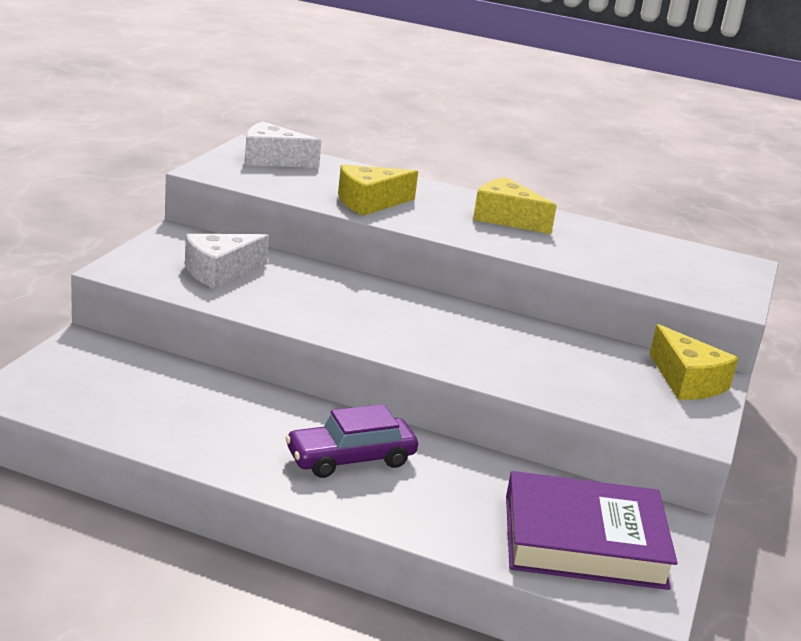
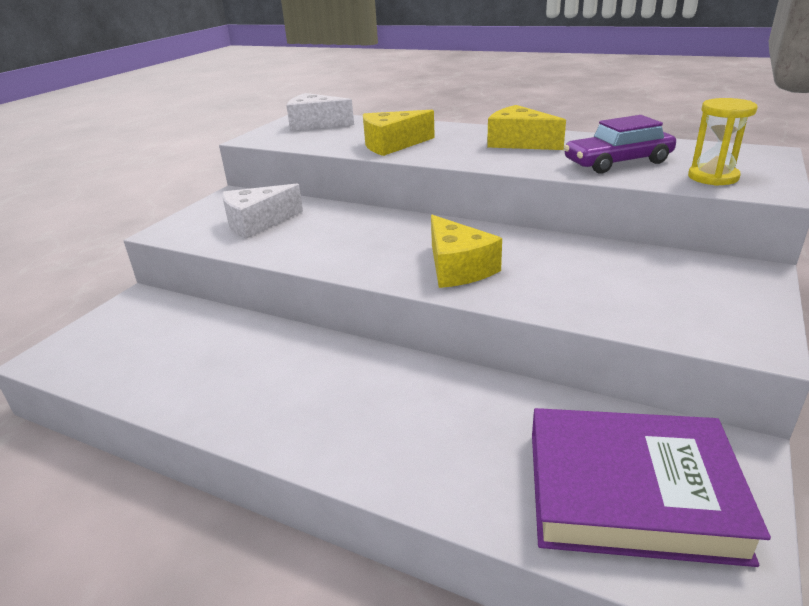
camera: 10 degrees right, 5 degrees up
purple car [285,404,418,478] -> purple car moved to [564,115,676,174]
yellow cheese [650,324,739,400] -> yellow cheese moved to [431,215,502,288]
none -> yellow hourglass [688,98,758,186]

